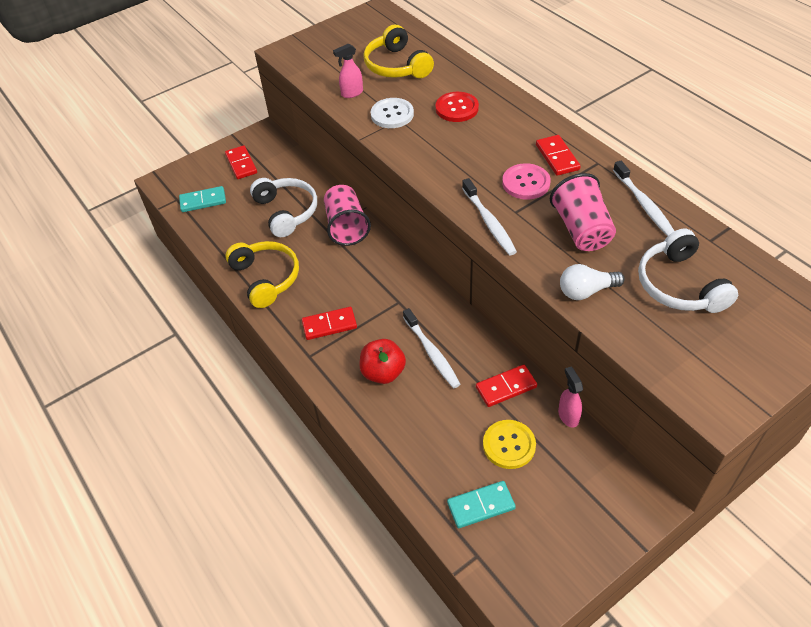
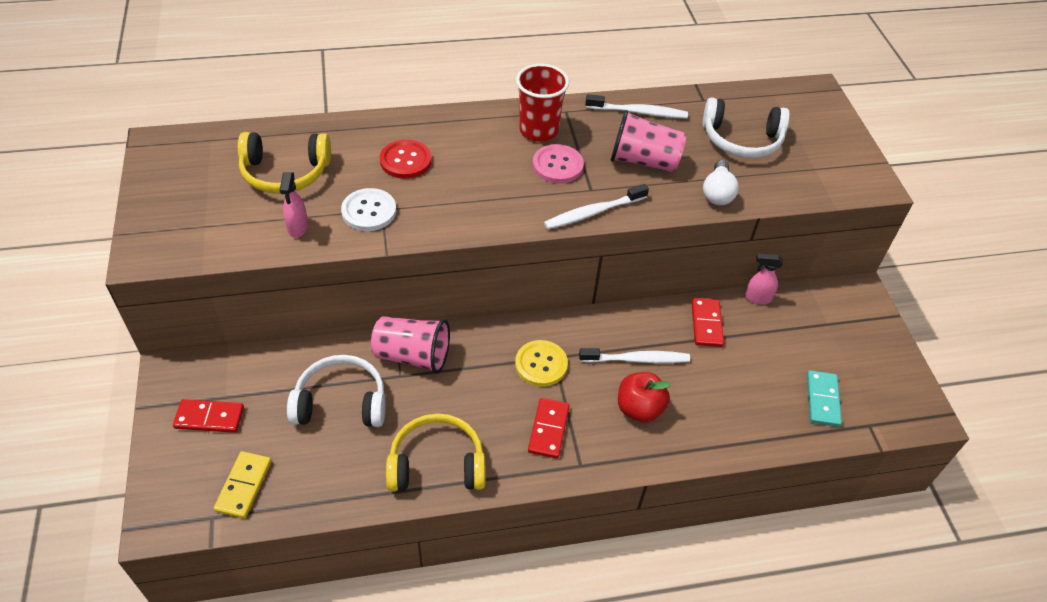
camera: 70 degrees left, 0 degrees up
turquoise domino [179,186,226,212] -> yellow domino [214,451,271,518]
white toothbrush [462,178,517,256] -> white toothbrush turned 150 degrees clockwise [544,184,649,229]
yellow button [483,420,536,469] -> yellow button moved to [515,340,568,387]
red domino [536,135,581,176] -> red cup [516,64,569,142]

